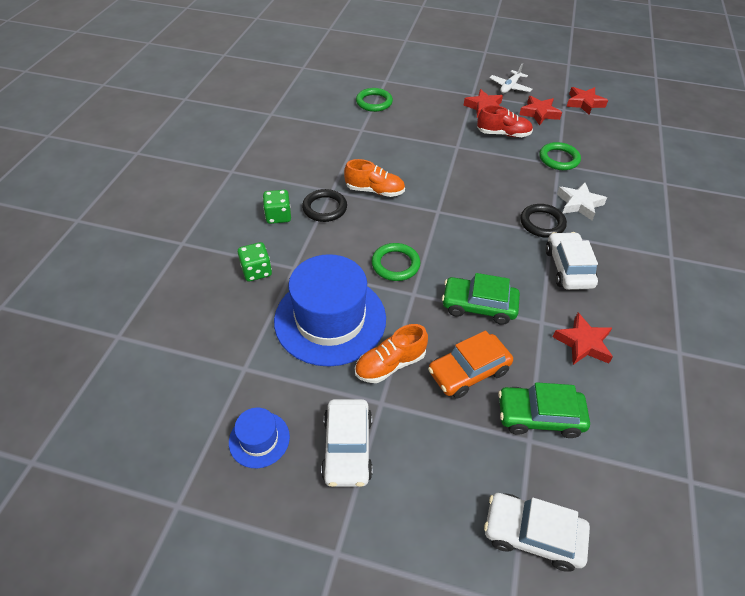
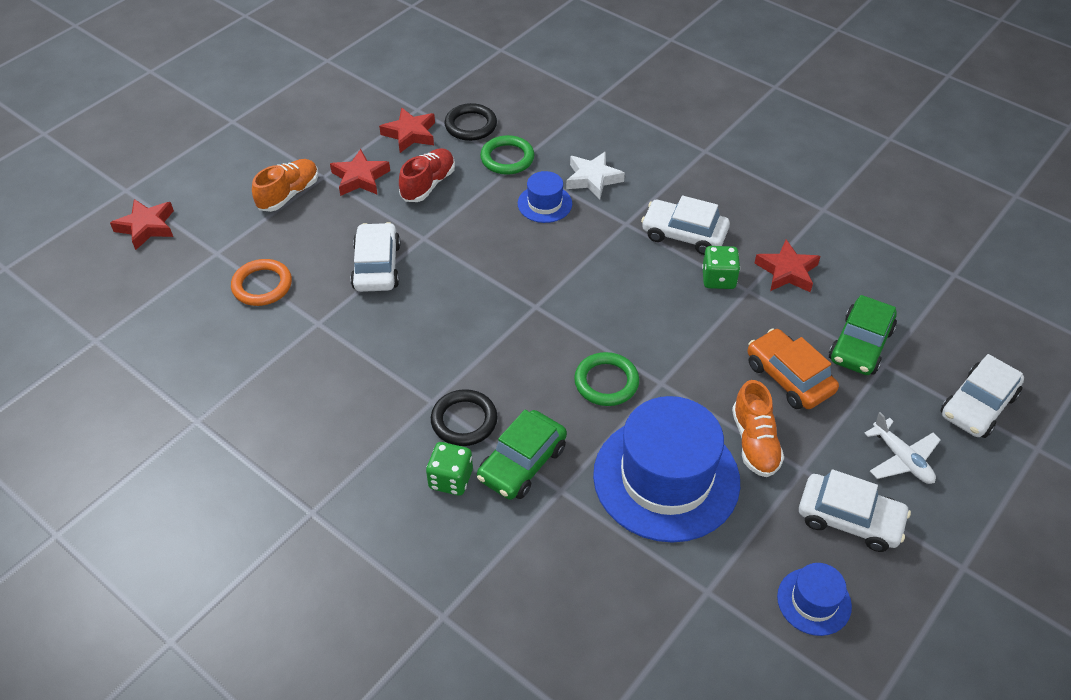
camera: 65 degrees left, 0 degrees up
green dice [238,242,272,282] -> green dice moved to [702,246,740,289]
orange shoe [344,159,405,197] -> orange shoe moved to [252,159,318,212]
green ring [356,88,393,112] -> orange ring [231,259,292,306]
orange car [428,331,513,399] -> orange car turned 150 degrees clockwise [747,328,839,409]
green car [442,273,520,325] -> green car moved to [477,410,567,500]
white plane [489,63,532,93] -> white plane moved to [865,412,941,484]
black ring [520,204,567,238] -> black ring moved to [444,103,497,141]
red star [566,87,608,115] -> red star moved to [110,199,174,250]
none -> white car [350,222,400,292]
none -> blue hat [518,171,572,223]

